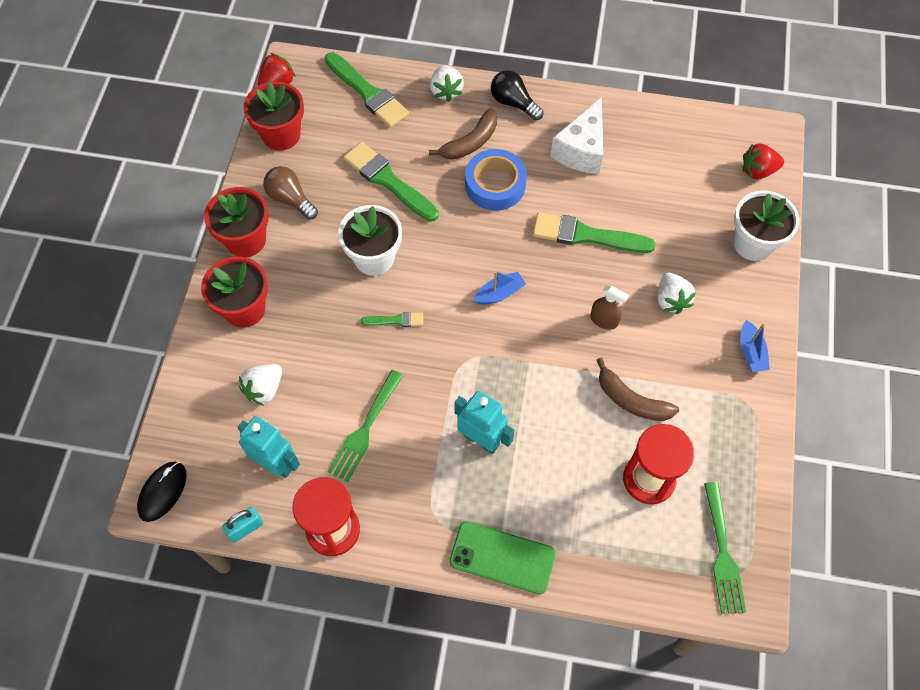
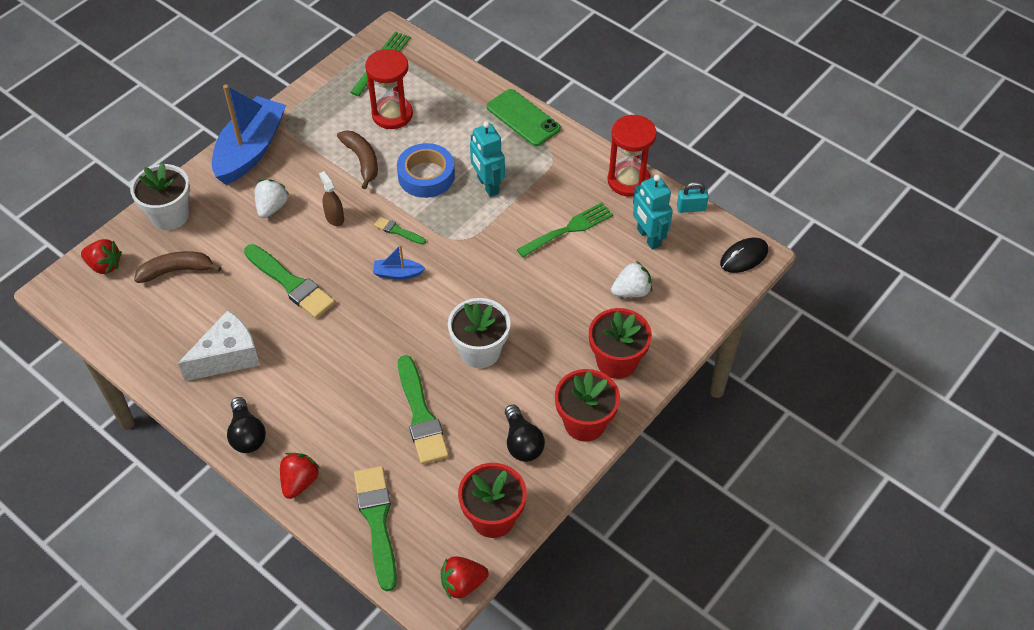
camera: 150 degrees left, 10 degrees down
brown light bulb [263,166,318,220] -> black light bulb [505,404,545,462]
green brush [361,312,423,327] -> green brush moved to [374,217,426,245]
brown banana [429,108,497,160] -> brown banana moved to [134,251,221,283]
white strawberry [430,65,464,102] -> red strawberry [280,453,320,499]
blue tape [465,149,527,211] -> blue tape moved to [397,143,455,198]
blue boat [740,320,770,372] -> blue boat [212,85,286,185], size x2.32

